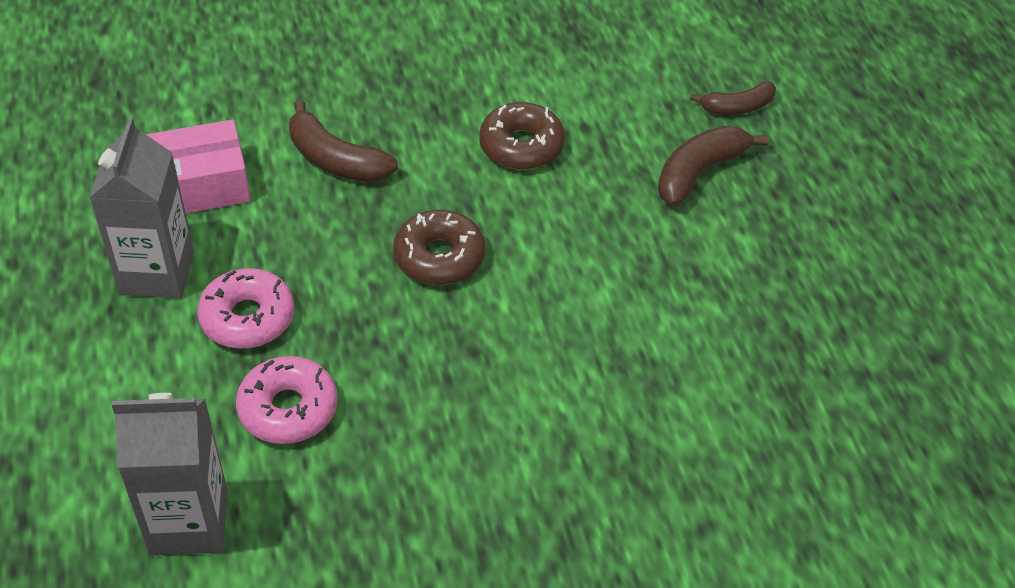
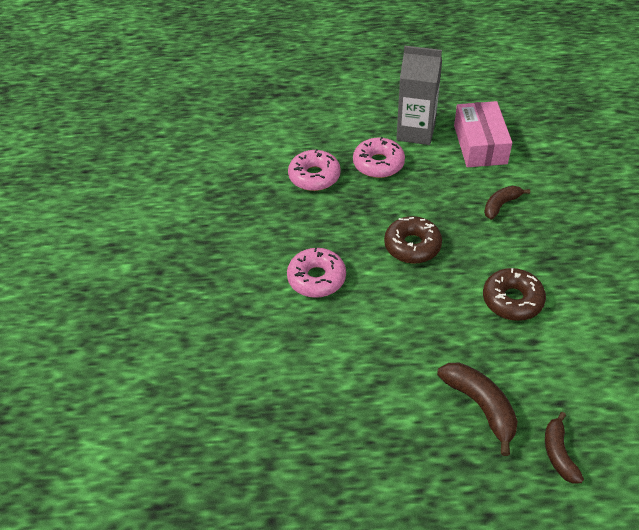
camera: 105 degrees right, 0 degrees up
grey carton [112,393,228,555] -> none
brown banana [289,99,398,182] -> brown banana [484,186,530,220], size x0.65
none -> pink donut [287,248,346,298]

